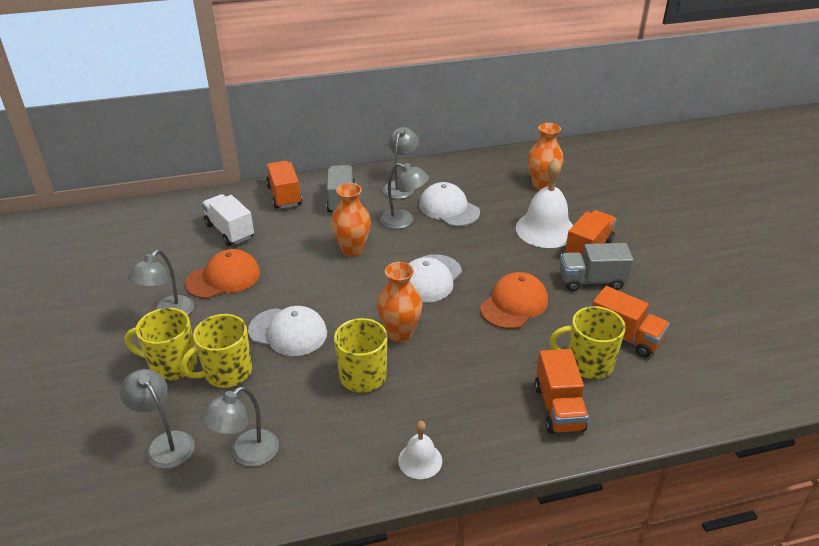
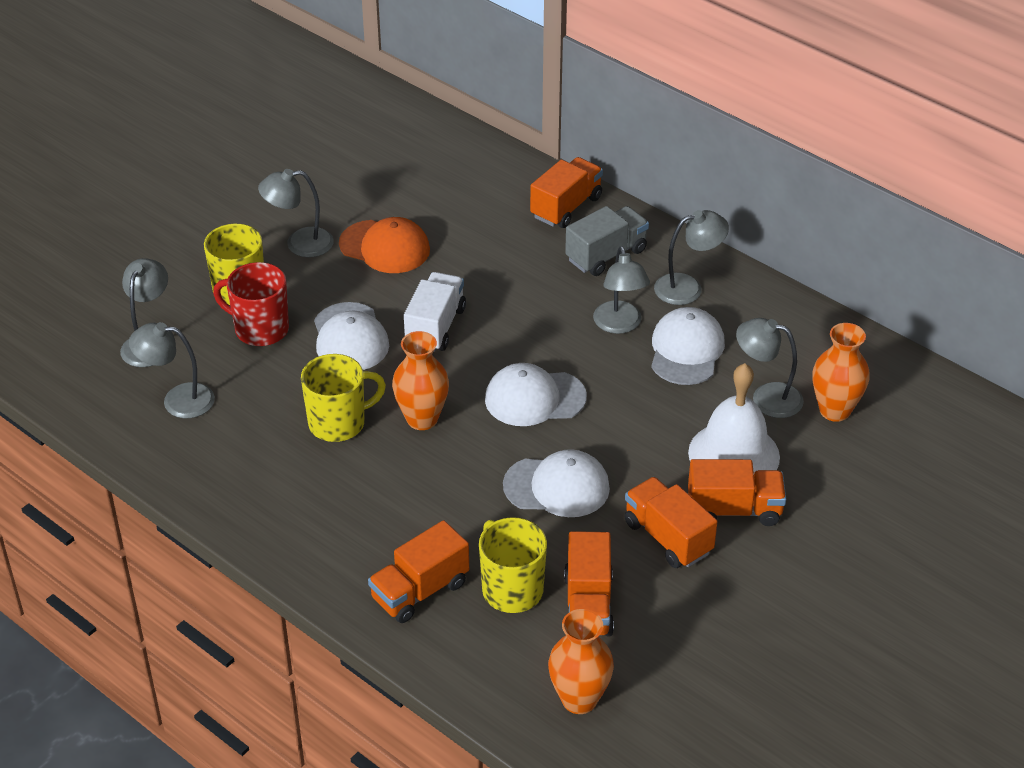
camera: 55 degrees right, 5 degrees up
yellow mug [180,314,252,388] -> red mug [213,262,289,346]
white truck [202,194,254,246] -> white truck moved to [404,272,466,352]
orange vase [331,183,371,257] -> orange vase moved to [548,609,614,714]
white bell [398,421,442,479] -> none
orange cap [480,272,548,329] -> white cap [503,449,610,517]
grey truck [560,243,634,291] -> orange truck [624,477,717,568]
none -> grey lamp [736,318,804,418]

